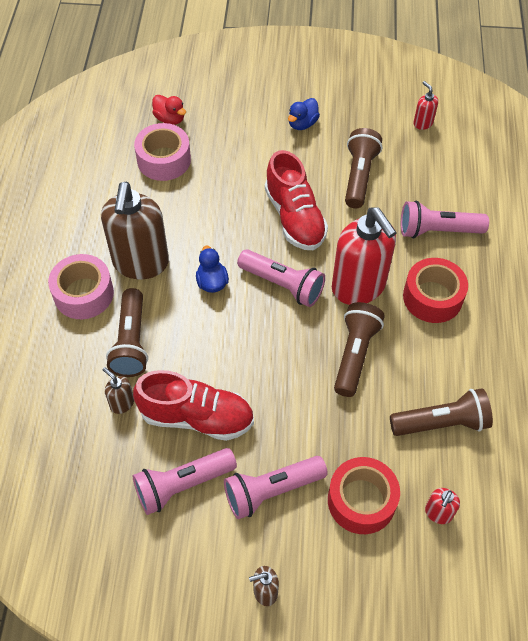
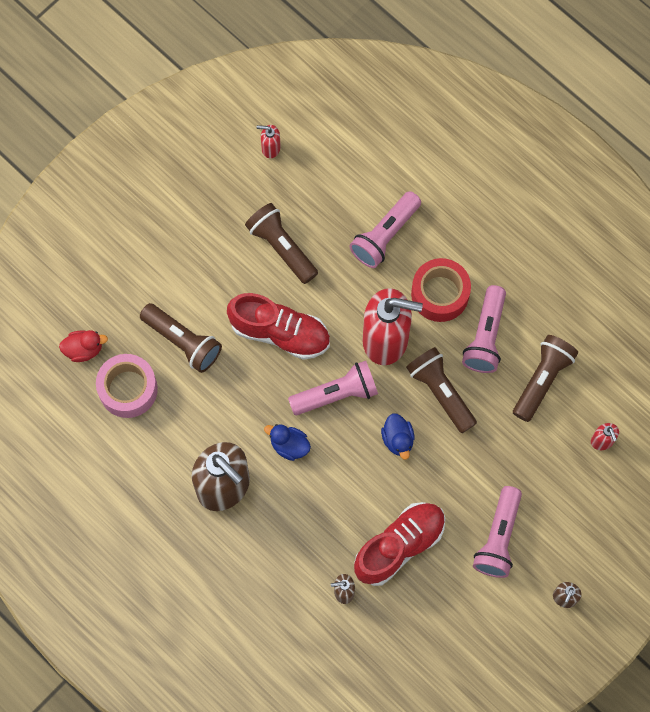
camera: 50 degrees left, 15 degrees up
pink tape [48,254,114,319] -> none
brown flashlight [106,288,148,377] -> brown flashlight moved to [140,303,222,373]
pink flashlight [133,448,237,515] -> pink flashlight moved to [462,285,506,373]
blue duck [288,98,320,130] -> blue duck moved to [381,413,414,460]
red tape [328,457,400,534] -> none

